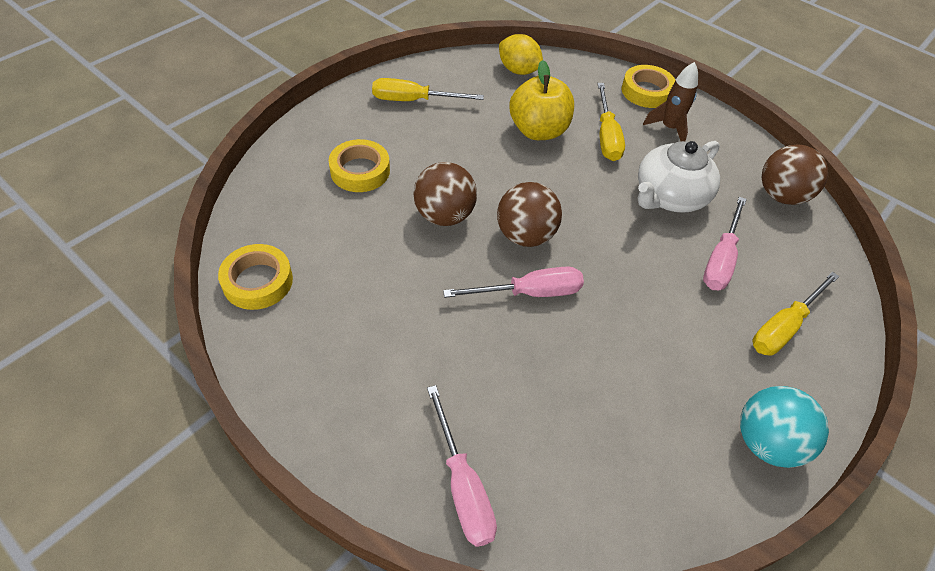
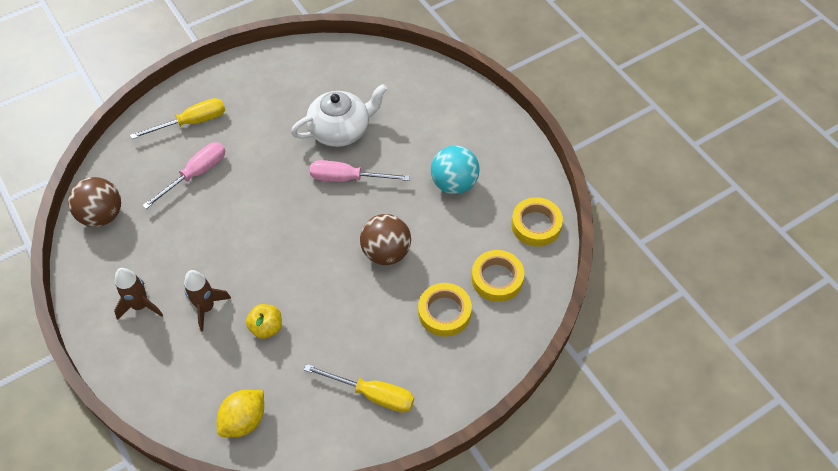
camera: 160 degrees left, 5 degrees up
pink screwdriver [427,385,497,547] -> none
brown ball [497,182,562,247] -> none
yellow lemon [499,34,543,75] -> yellow lemon turned 75 degrees clockwise [217,390,264,437]
yellow apple [509,60,574,140] -> yellow apple [246,304,282,339], size x0.57
yellow screwdriver [597,83,625,161] -> brown rocket [184,270,231,332]
yellow tape [621,65,675,108] -> yellow tape moved to [471,250,524,302]
white teapot [638,141,720,213] -> white teapot moved to [291,84,387,147]
turquoise ball [740,386,829,468] -> turquoise ball moved to [431,146,480,194]

